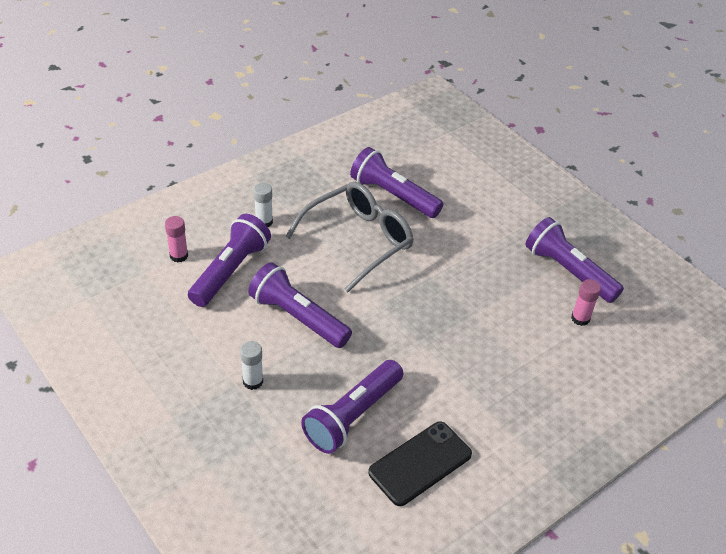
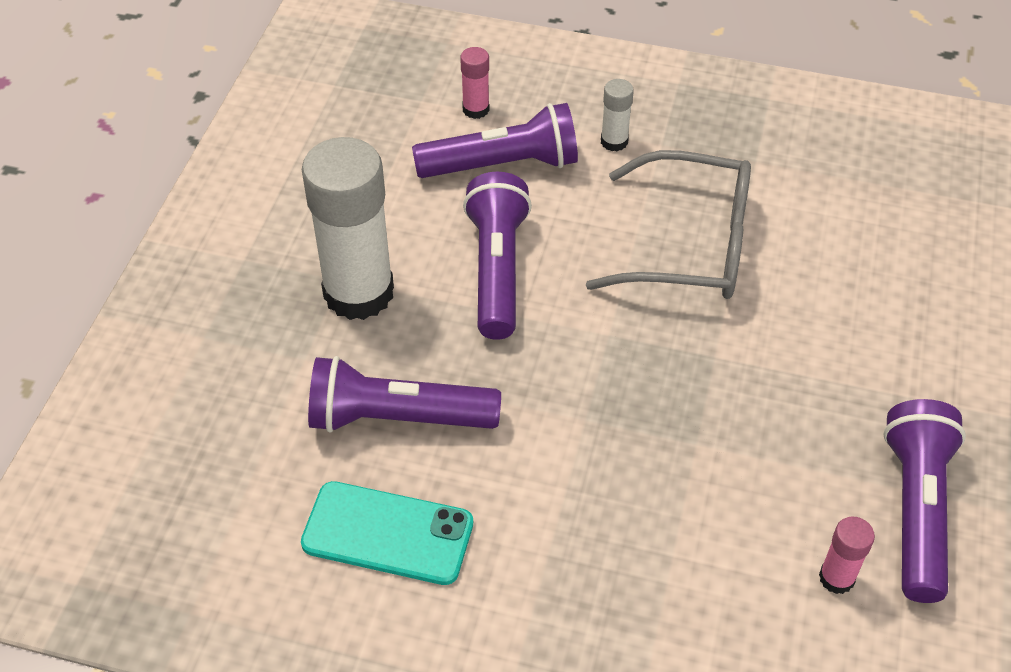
camera: 55 degrees right, 5 degrees up
white glue stick [240,341,263,390] -> white glue stick [302,137,394,320], size x2.32
purple flashlight [350,147,443,218] -> none
black phone [368,421,472,506] -> turquoise phone [301,481,473,585]

